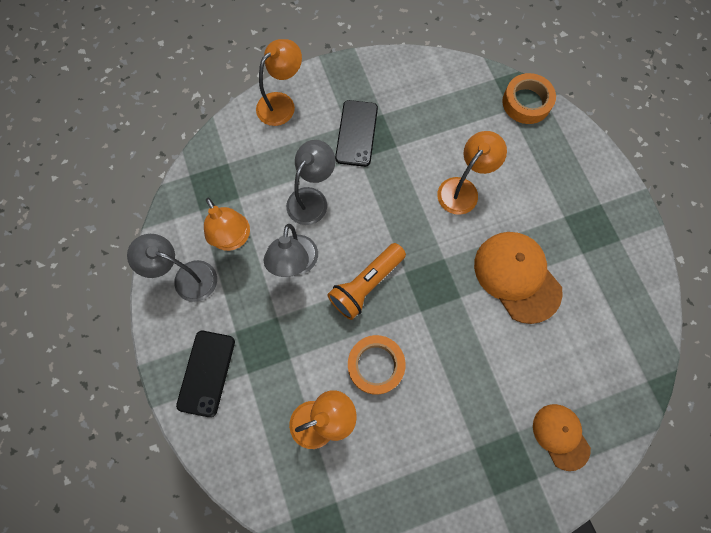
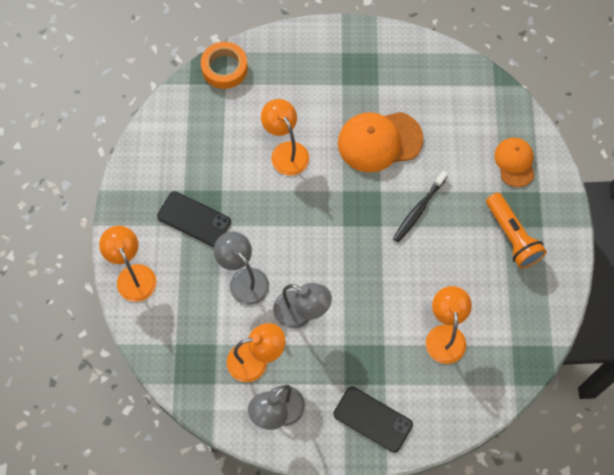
camera: 70 degrees left, 5 degrees down
orange flashlight [327,243,406,320] -> orange flashlight moved to [486,193,547,269]
orange tape [348,335,406,395] -> none
orange cap [533,404,591,471] -> orange cap turned 90 degrees clockwise [494,138,534,187]
none -> black toothbrush [393,171,448,242]

